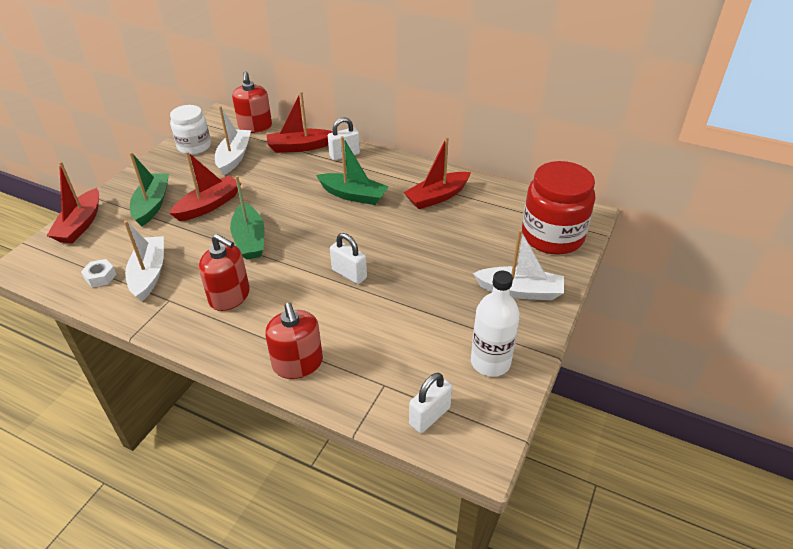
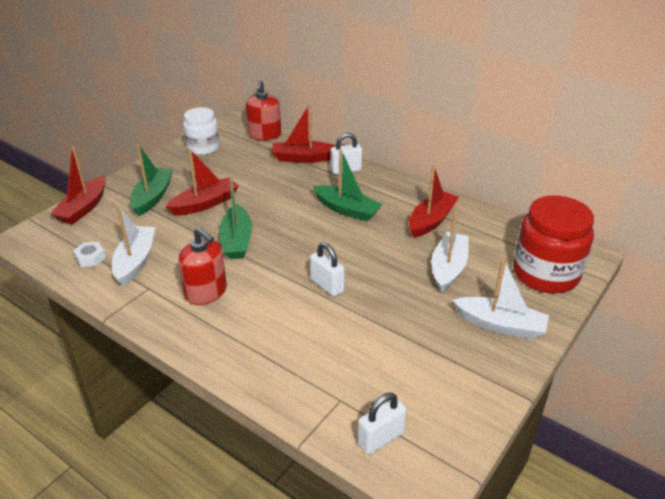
camera: 10 degrees right, 5 degrees down
white boat [215,106,251,175] -> white boat moved to [431,212,469,292]
red soap dispenser [265,302,323,379] -> none
red boat [403,137,471,209] -> red boat turned 150 degrees clockwise [409,166,459,238]
white bottle [471,271,520,377] -> none

